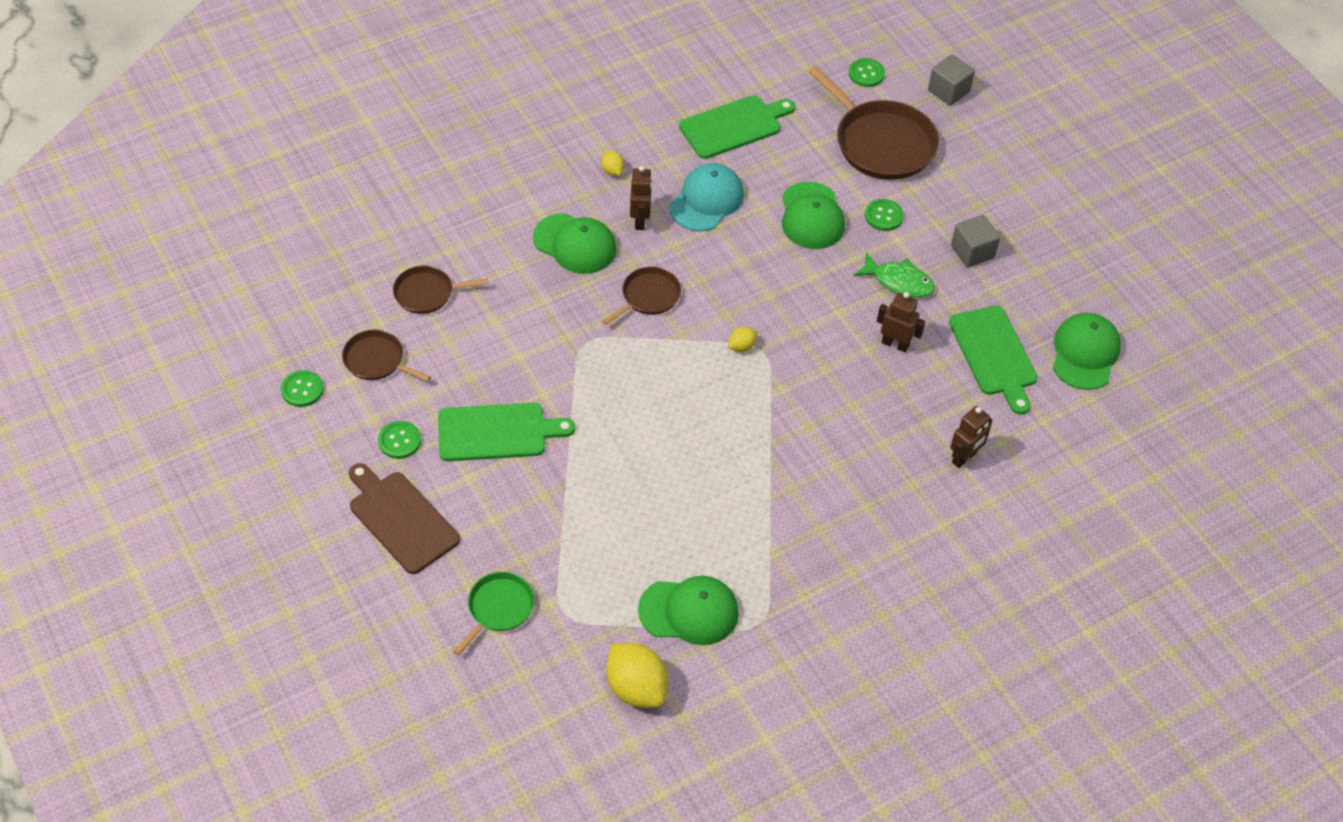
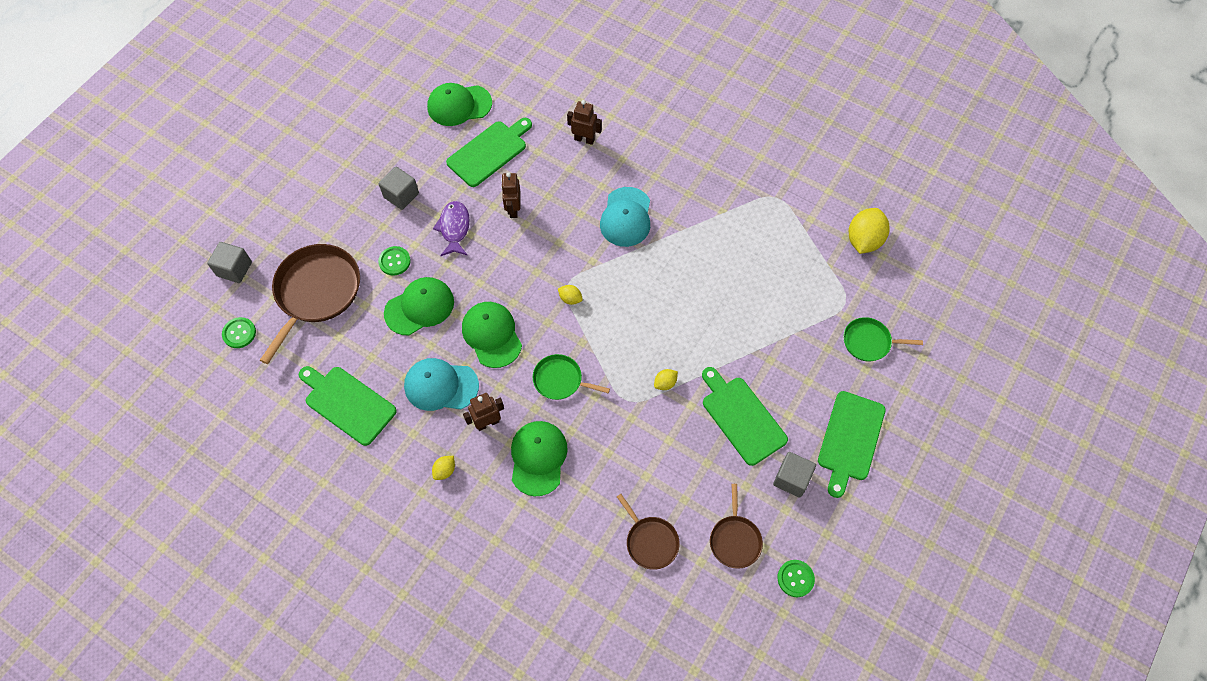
camera: 115 degrees left, 10 degrees up
brown cutting board [349,463,460,574] -> green cutting board [818,391,886,498]
green button [378,421,421,459] -> grey cube [773,452,816,498]
brown pan [602,267,681,325] -> green pan [533,354,610,400]
green cap [638,576,739,645] -> green cap moved to [462,302,522,368]
green fish [853,252,935,298] -> purple fish [433,201,470,256]
none -> turquoise cap [600,187,650,247]
none -> yellow lemon [654,369,678,390]

